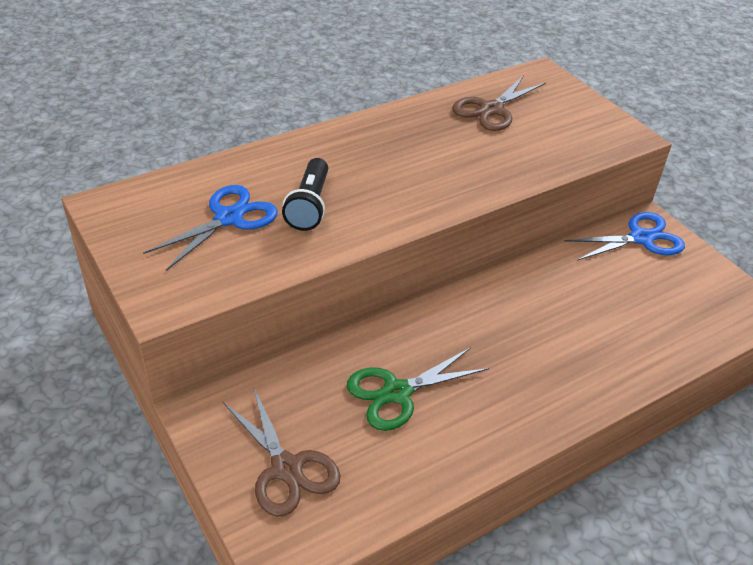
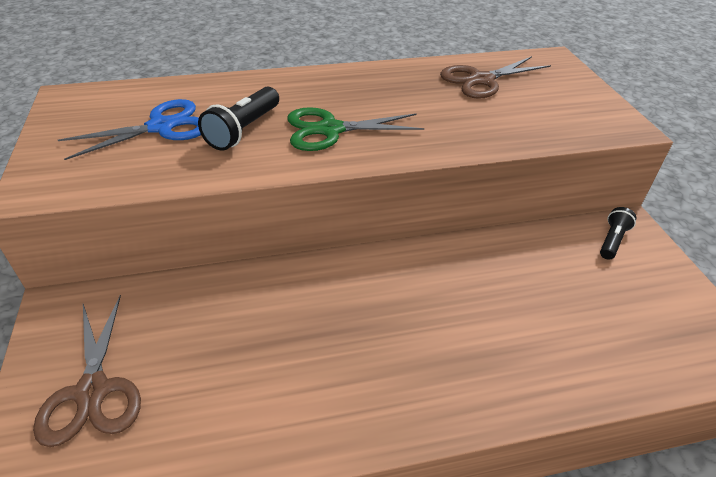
camera: 20 degrees right, 0 degrees up
green scissors [347,347,489,431] -> green scissors moved to [287,107,424,151]
blue scissors [564,212,685,261] -> black flashlight [600,207,636,260]

